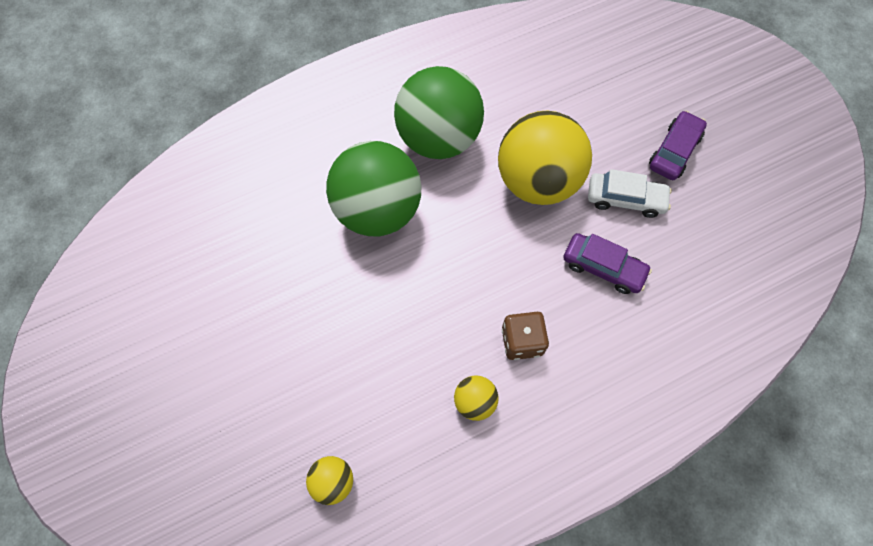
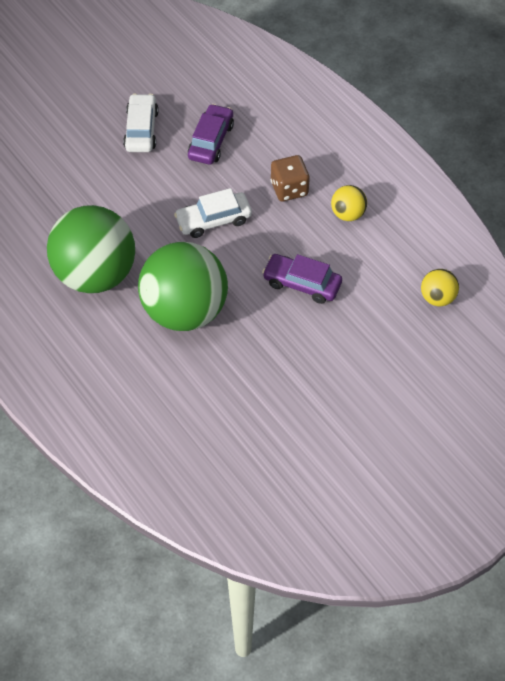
camera: 100 degrees left, 10 degrees down
yellow ball [498,110,592,205] -> none
purple car [649,111,707,180] -> purple car moved to [262,254,342,304]
none -> white car [174,188,252,238]

